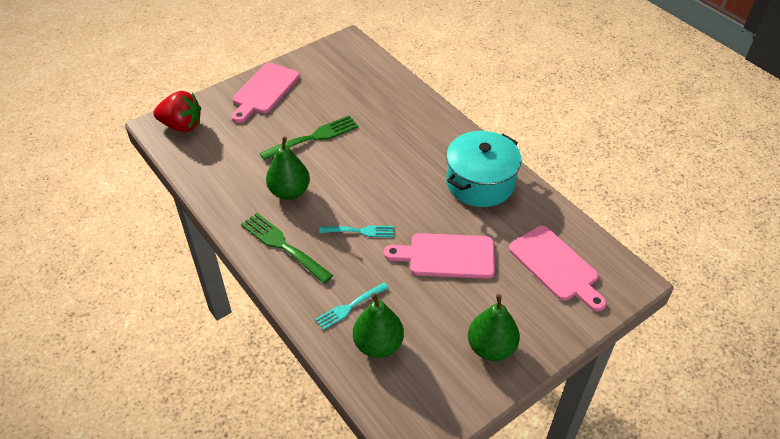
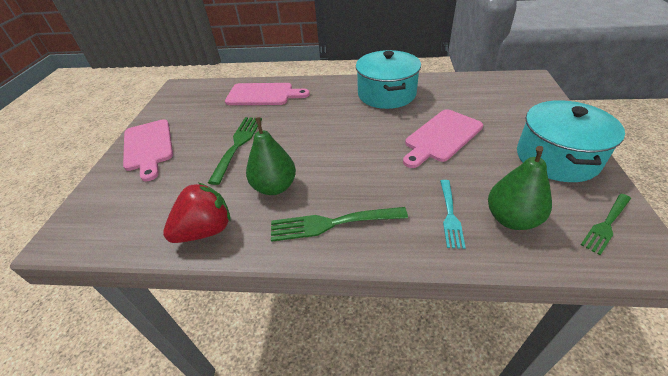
camera: 45 degrees left, 5 degrees down
red strawberry [153,91,201,132] -> red strawberry moved to [163,183,230,243]
turquoise fork [319,225,394,237] -> none
green pear [468,294,520,361] -> turquoise pot [517,100,625,182]
pink cutting board [509,226,607,311] -> pink cutting board moved to [225,83,310,105]
none -> green fork [581,194,631,255]

